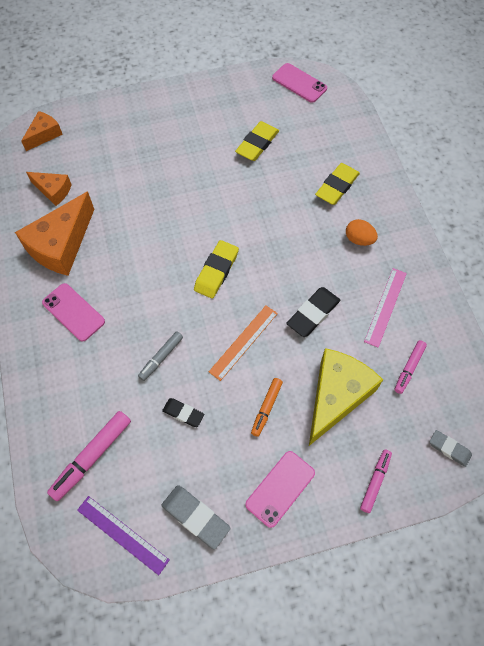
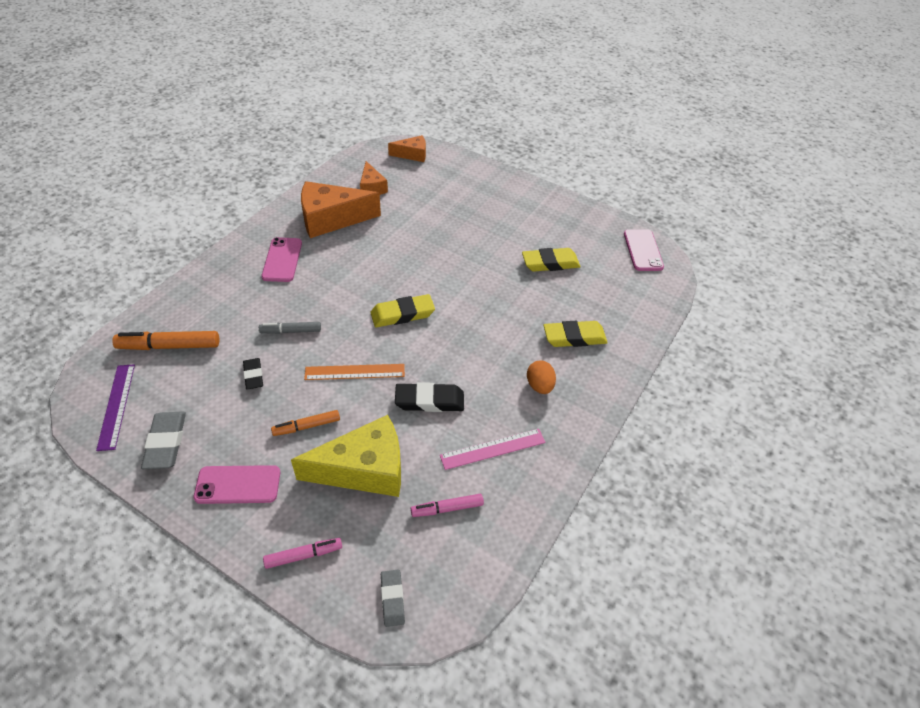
camera: 45 degrees right, 15 degrees down
pink marker [47,411,131,501] -> orange marker [112,331,219,350]

